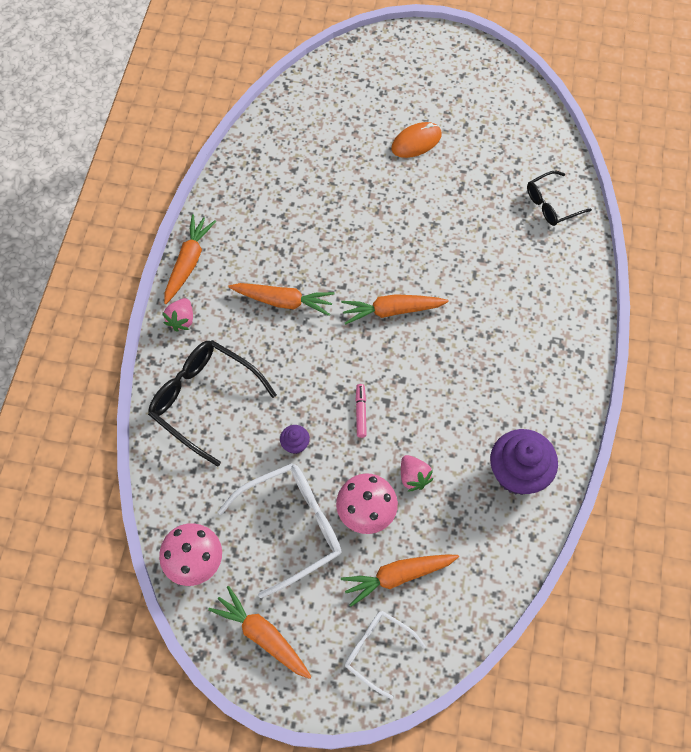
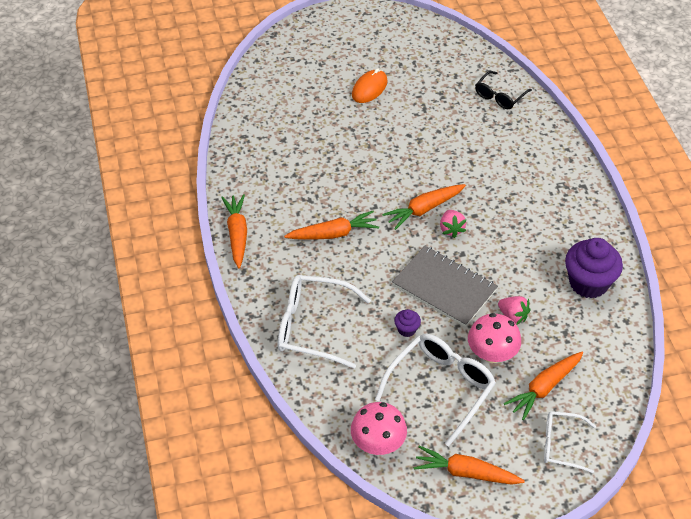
camera: 25 degrees left, 15 degrees down
black glasses [148,340,277,467] -> white glasses [278,275,371,369]
pink strawberry [162,298,193,331] -> pink strawberry moved to [440,210,466,238]
pink marker [356,384,367,438] -> grey notebook [392,246,498,327]

